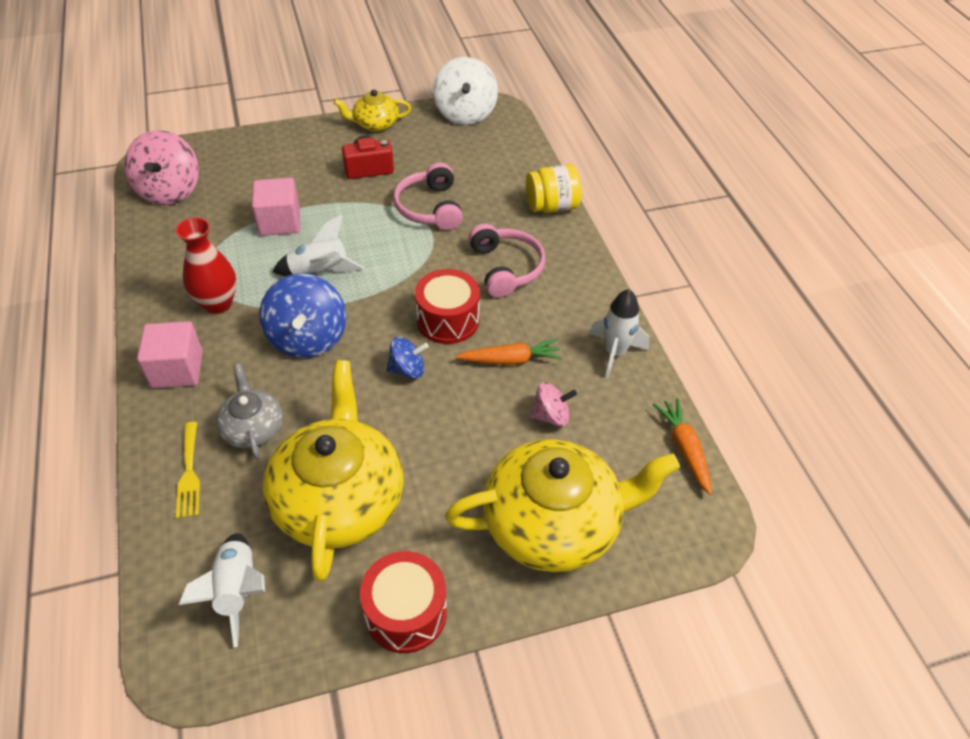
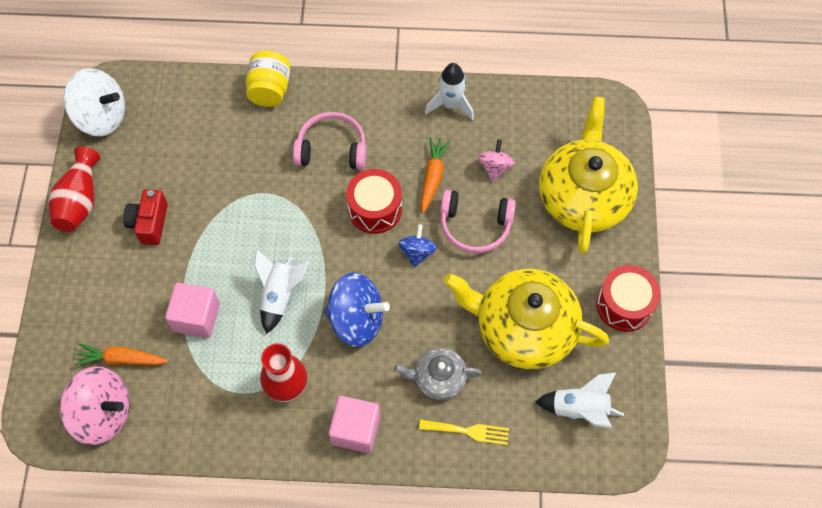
camera: 70 degrees left, 15 degrees up
yellow teapot [334,90,411,132] -> red vase [48,147,100,232]
pink headphones [393,163,463,230] -> pink headphones moved to [440,190,516,253]
orange carrot [653,398,712,495] -> orange carrot moved to [74,343,168,366]

